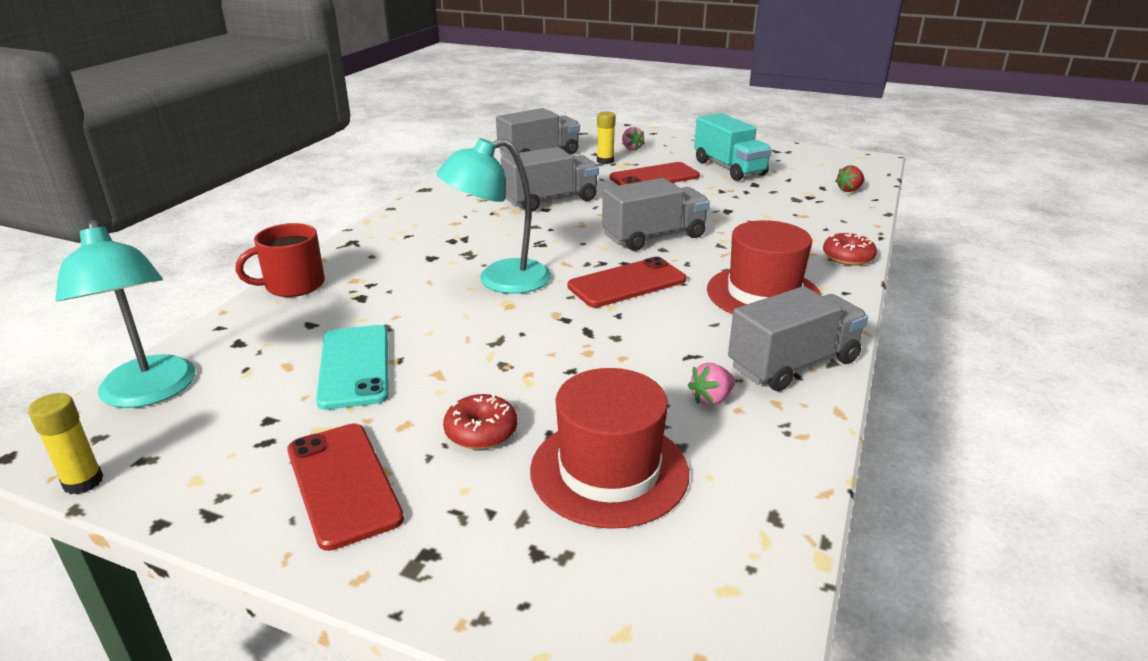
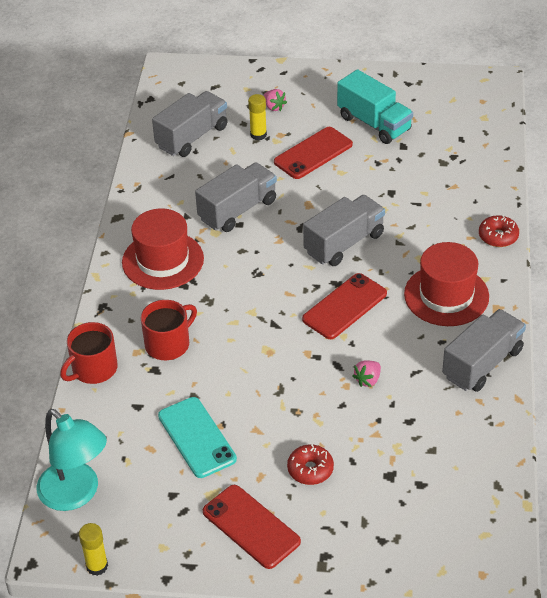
camera: 15 degrees left, 15 degrees up
turquoise lamp [436,138,551,294] -> none
red hat [530,368,689,529] -> red hat moved to [122,208,204,290]
pink strawberry [688,363,735,406] -> pink strawberry moved to [352,360,381,387]
red strawberry [835,165,864,192] -> none
none -> red mug [141,300,197,360]

